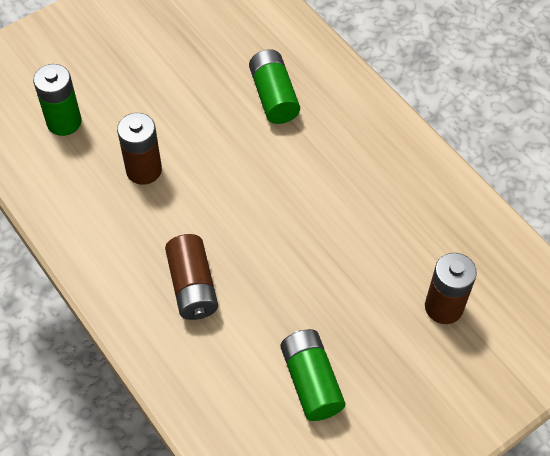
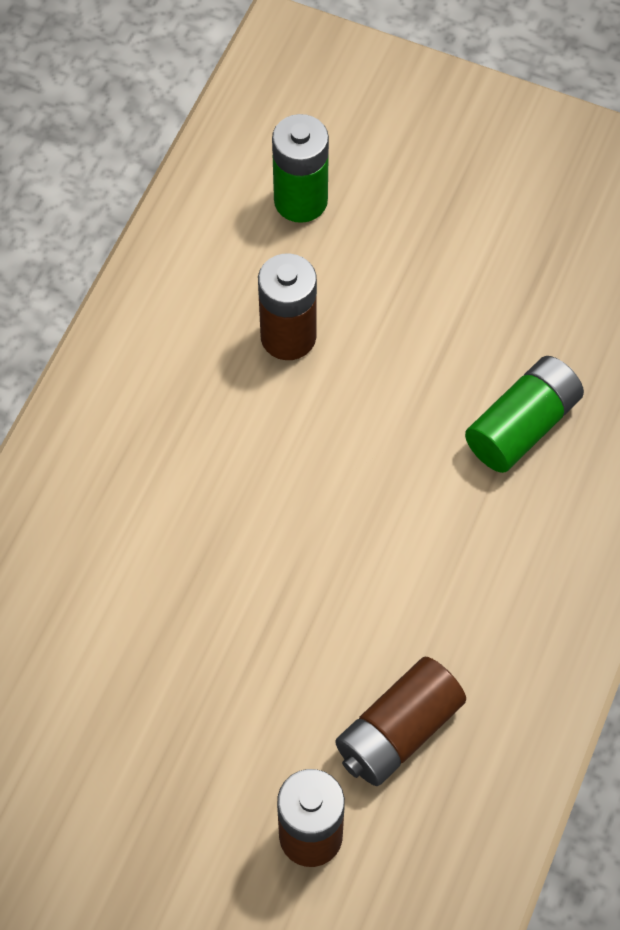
camera: 60 degrees right, 5 degrees up
brown battery [165,234,218,320] -> brown battery moved to [335,657,466,786]
green battery [281,329,345,421] -> none

